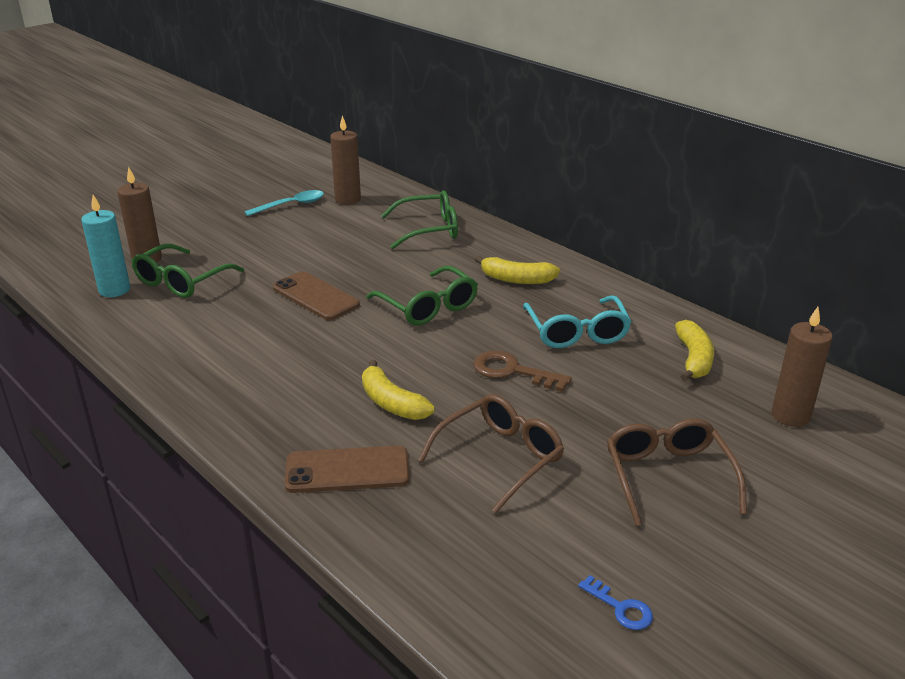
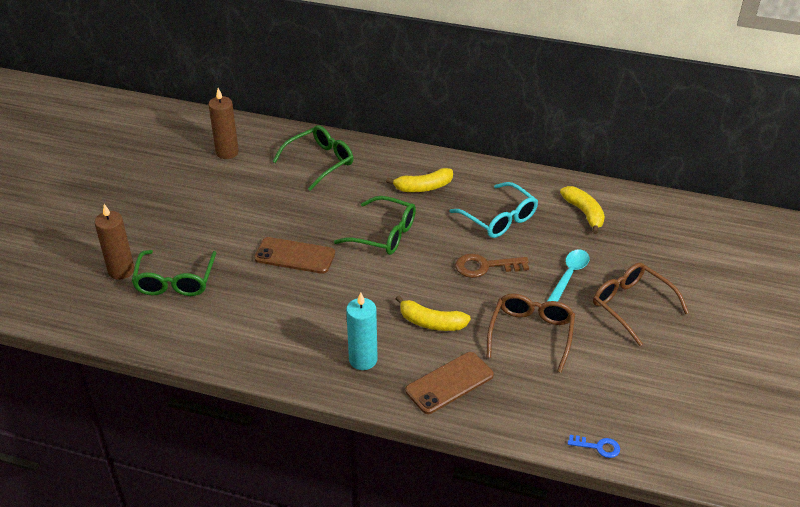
camera: 30 degrees left, 10 degrees up
turquoise candle [81,195,131,297] -> turquoise candle moved to [346,292,378,370]
turquoise spoon [244,190,324,216] -> turquoise spoon moved to [547,249,589,302]
blue key [578,575,653,630] -> blue key moved to [568,435,620,458]
brown candle [772,307,833,427] -> none

